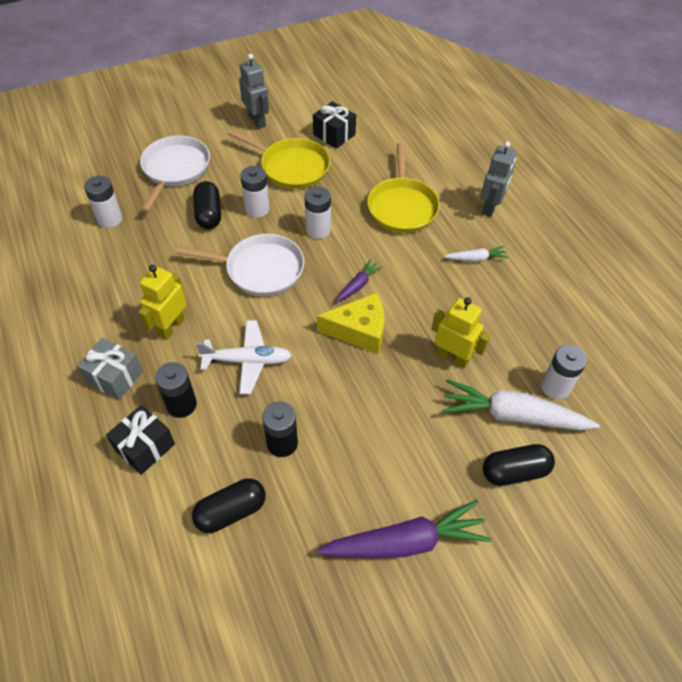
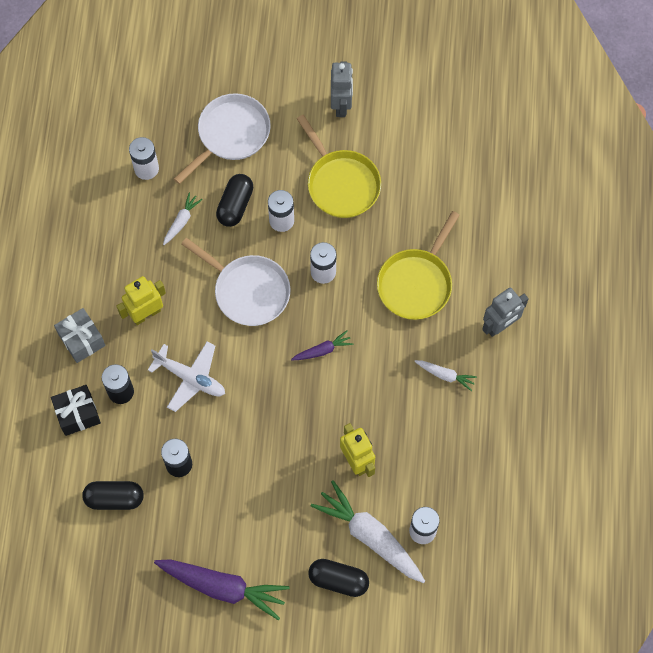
camera: 30 degrees right, 15 degrees up
black gift [313,101,356,149] -> none
yellow cheese [317,293,384,354] -> none
none -> white carrot [163,192,203,245]

